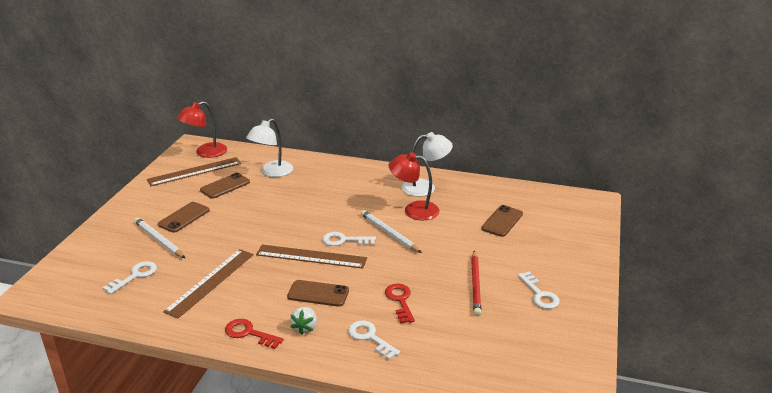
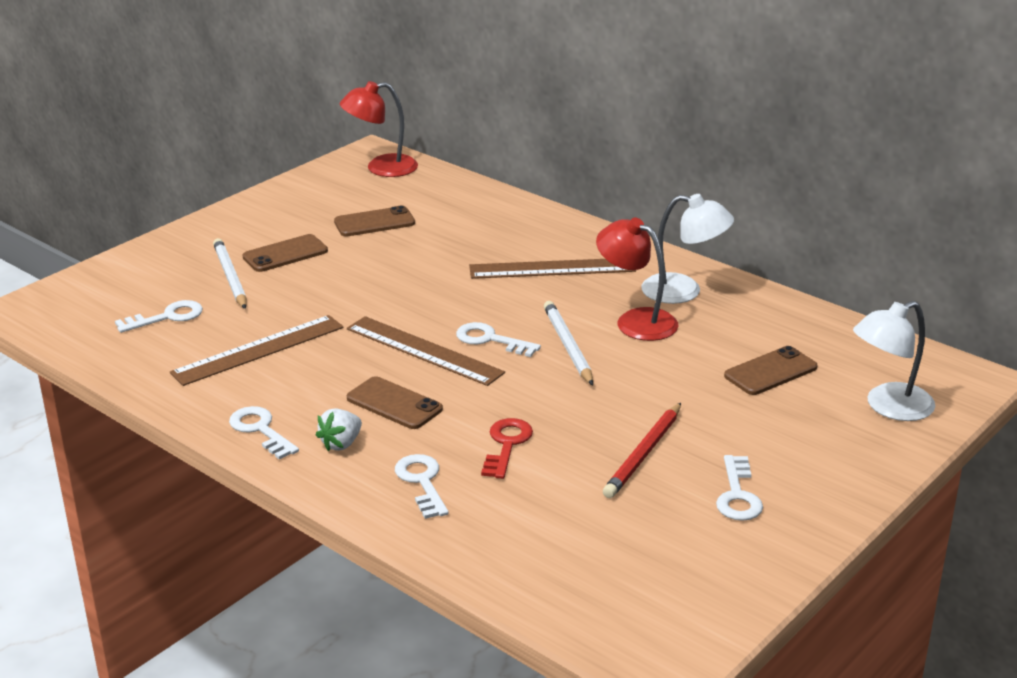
camera: 25 degrees right, 0 degrees up
brown ruler [147,157,241,186] -> brown ruler moved to [469,259,636,279]
red key [225,319,284,349] -> white key [229,406,299,459]
white lamp [246,119,293,177] -> white lamp moved to [853,301,935,421]

